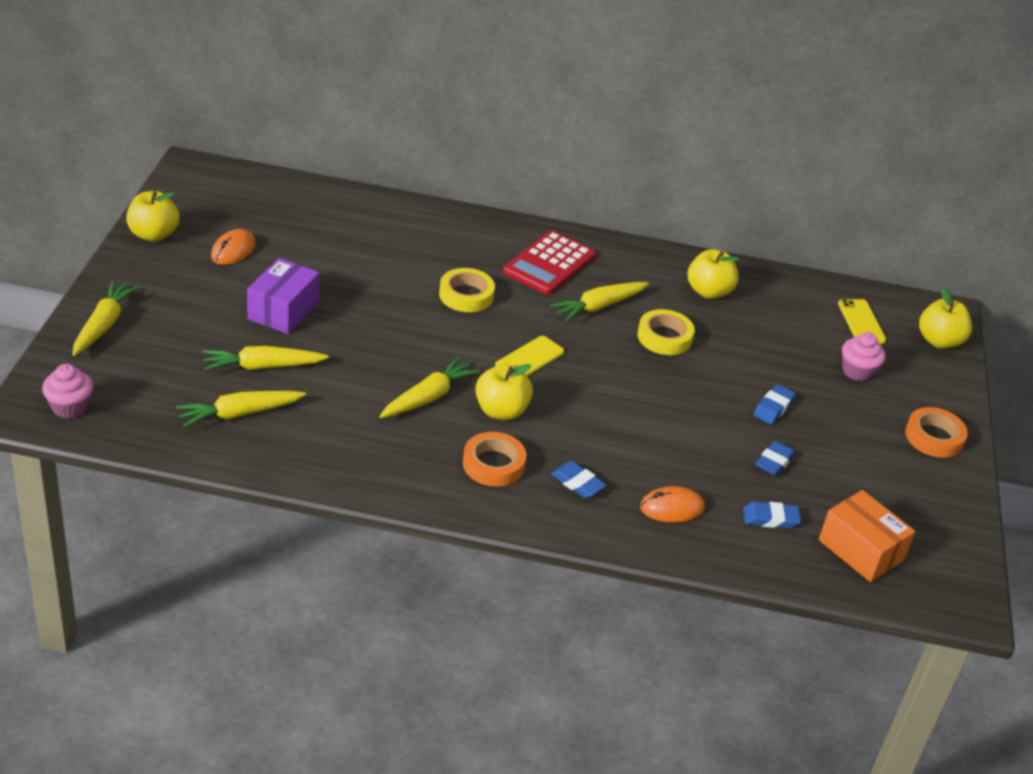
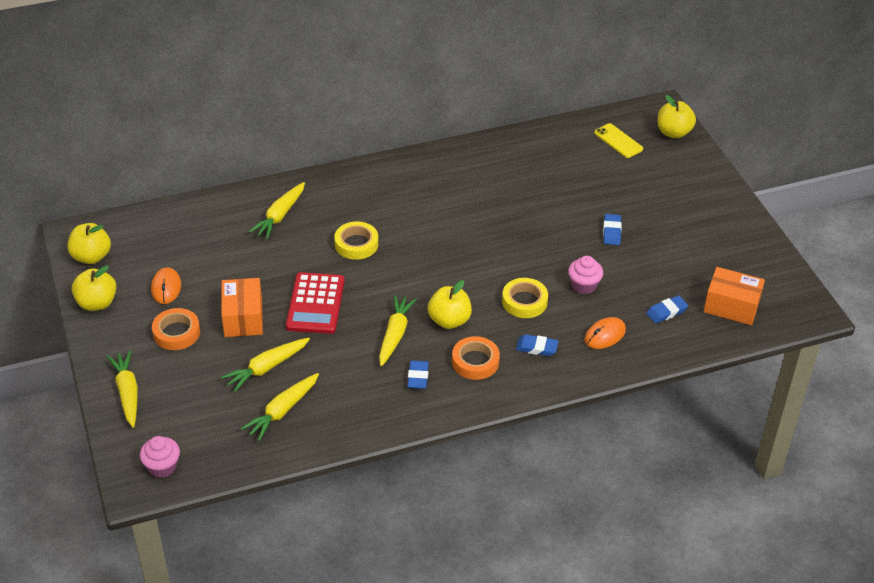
camera: 25 degrees left, 5 degrees up
purple box [247,258,319,334] -> orange box [221,278,263,337]
yellow phone [495,336,564,376] -> none
red calculator [503,230,596,295] -> red calculator moved to [286,272,345,334]
yellow carrot [550,282,649,321] -> yellow carrot moved to [249,182,305,239]
yellow tape [637,309,695,355] -> yellow tape moved to [502,278,548,318]
yellow apple [688,249,739,299] -> yellow apple moved to [67,223,111,264]
blue eraser [755,441,795,476] -> blue eraser moved to [407,360,429,389]
pink cupcake [842,332,885,381] -> pink cupcake moved to [568,256,603,294]
orange tape [905,407,968,458] -> orange tape moved to [152,308,200,350]

